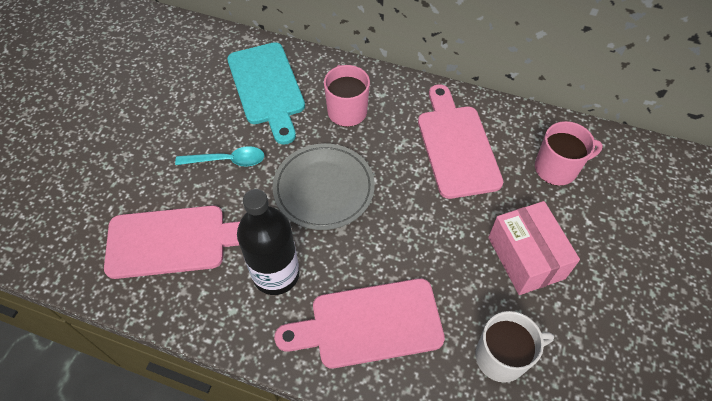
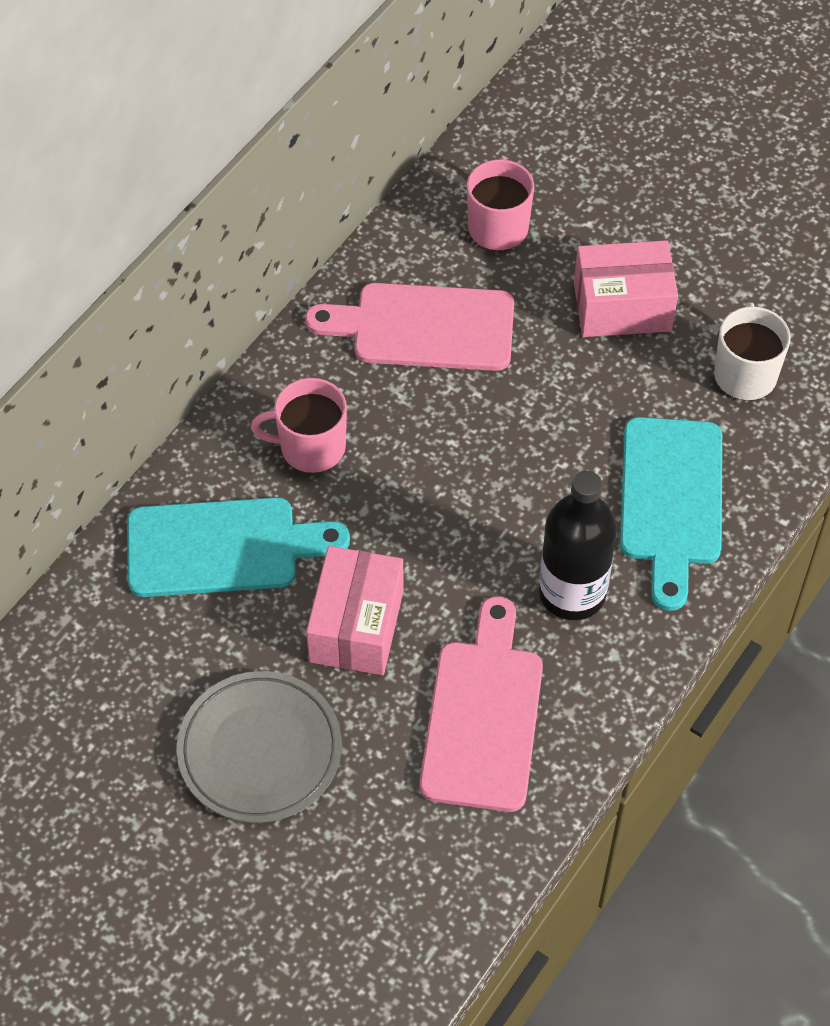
camera: 75 degrees left, 0 degrees up
turquoise spoon [175,146,264,167] -> pink box [306,546,404,675]
grey plate [273,143,375,230] -> grey plate moved to [176,671,342,823]
pink cutting board [274,278,445,369] -> turquoise cutting board [620,417,722,611]

